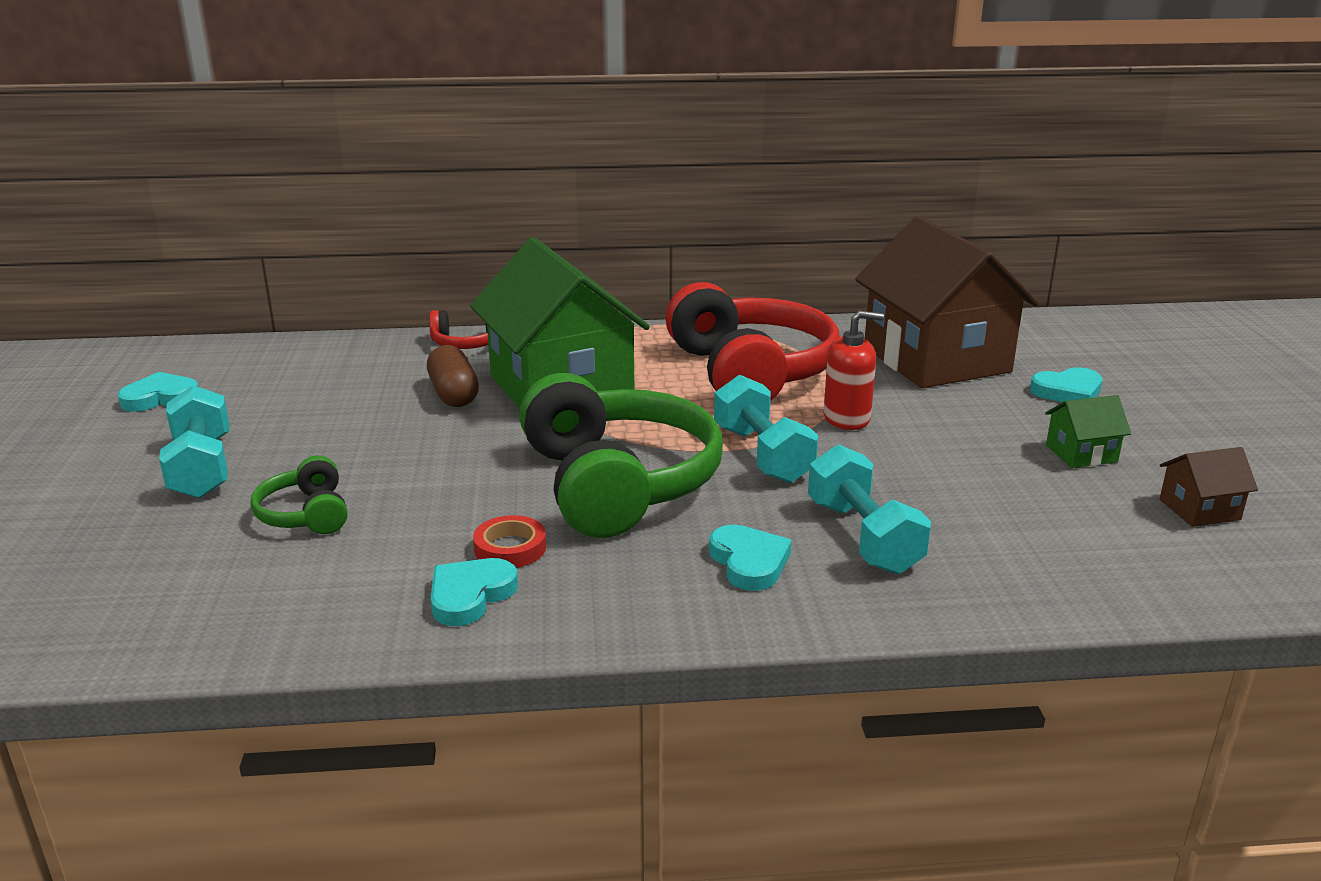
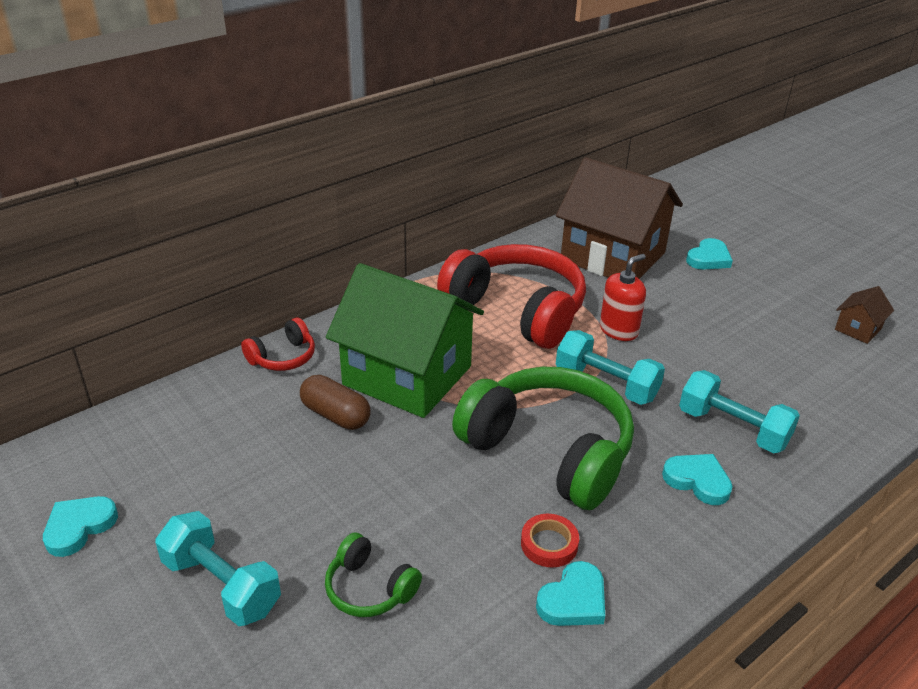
camera: 35 degrees left, 10 degrees up
turquoise heart [431,558,518,626] -> turquoise heart turned 135 degrees counterclockwise [536,561,605,626]
green house [1045,395,1131,468] -> none

